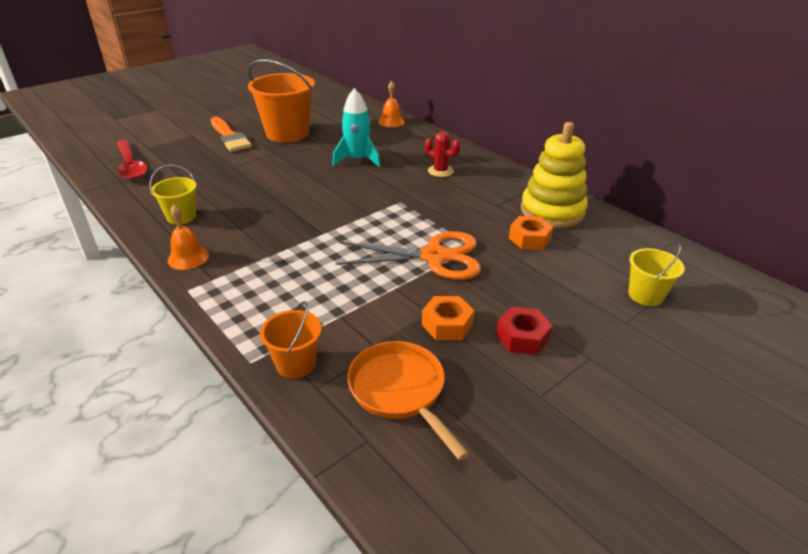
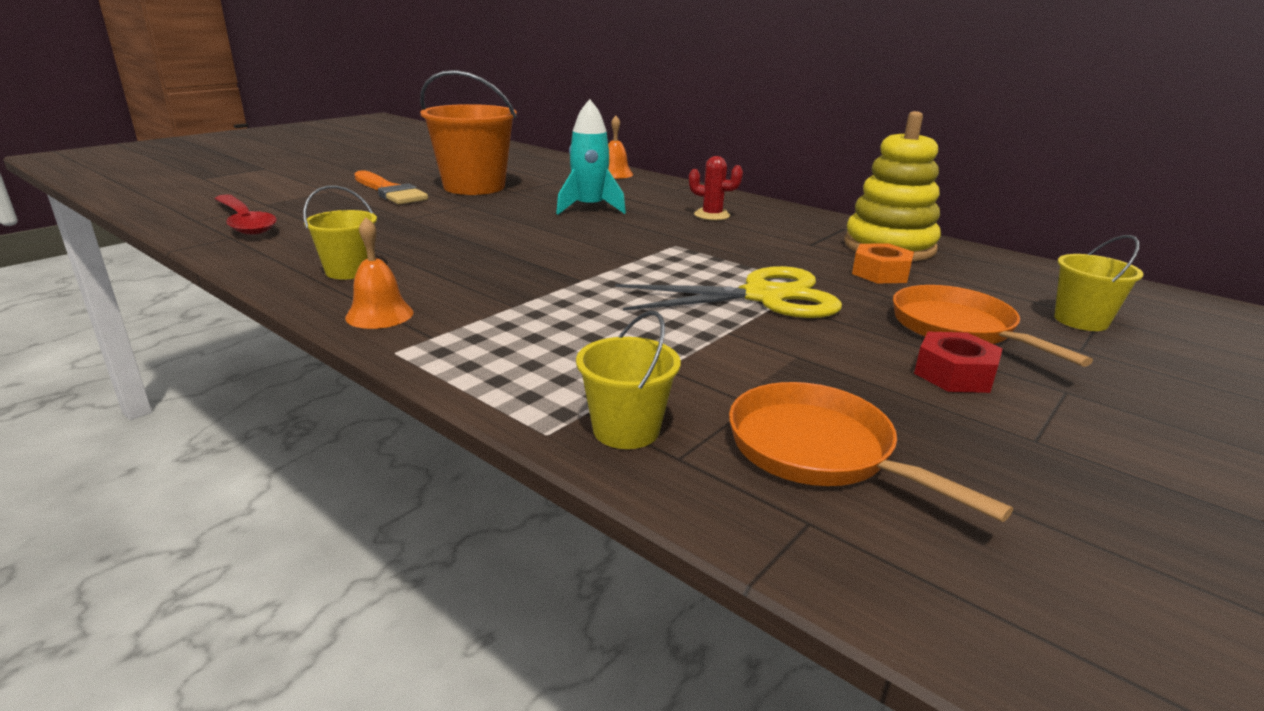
camera: 10 degrees left, 10 degrees down
orange bucket [260,301,322,379] -> yellow bucket [576,311,681,449]
orange scissors [336,231,481,280] -> yellow scissors [615,266,842,318]
orange nut [422,296,474,340] -> none
none -> orange pan [893,285,1093,367]

